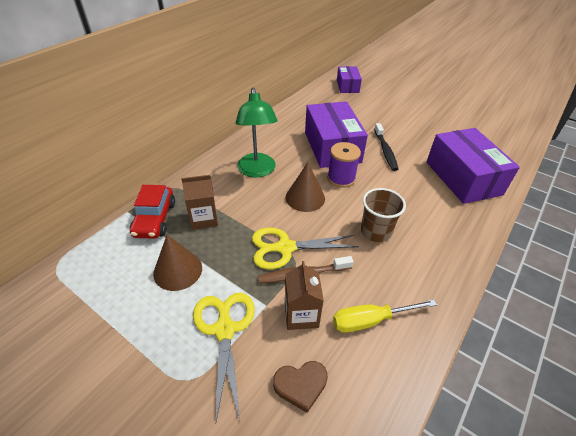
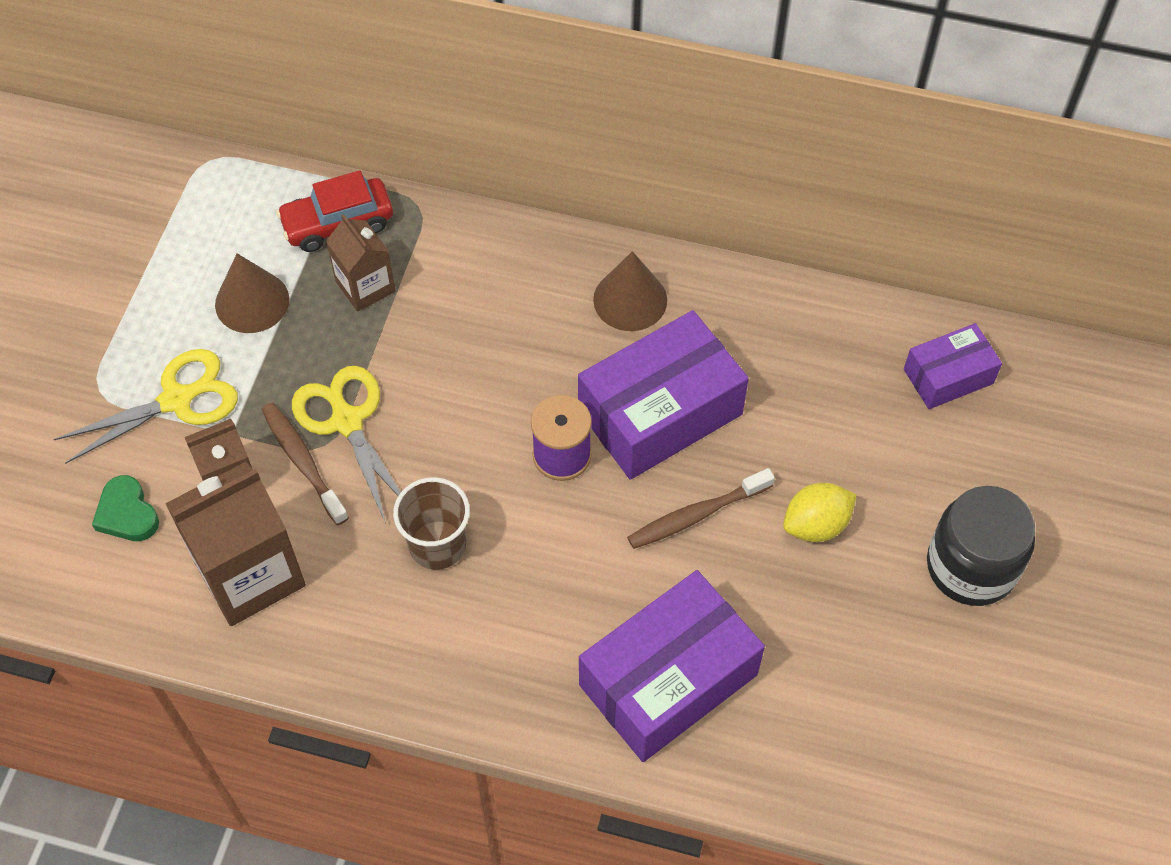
camera: 70 degrees right, 15 degrees up
green lamp [235,88,278,177] -> none
brown heart [273,361,328,413] -> green heart [92,475,159,541]
brown cone [286,162,325,212] -> brown cone moved to [593,251,667,331]
yellow screwdriver [333,299,437,333] -> brown carton [165,462,306,626]
black toothbrush [374,123,398,171] -> brown toothbrush [627,468,775,549]
none -> yellow lemon [783,483,857,542]
none -> black jar [927,486,1035,606]

